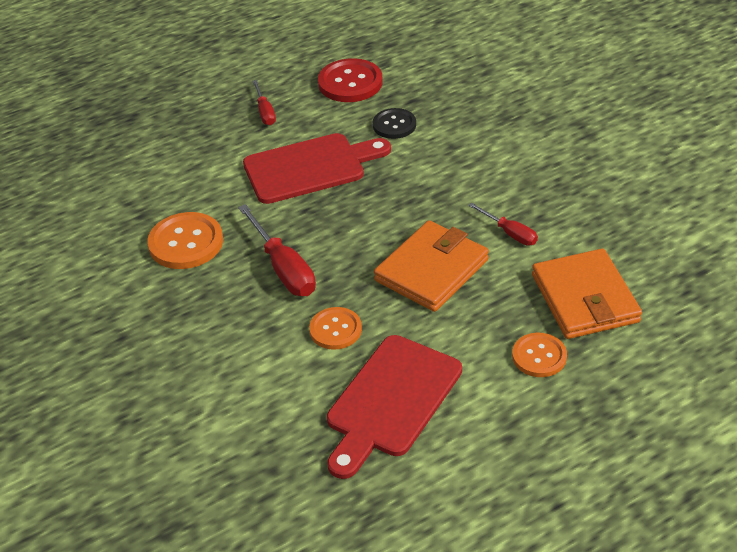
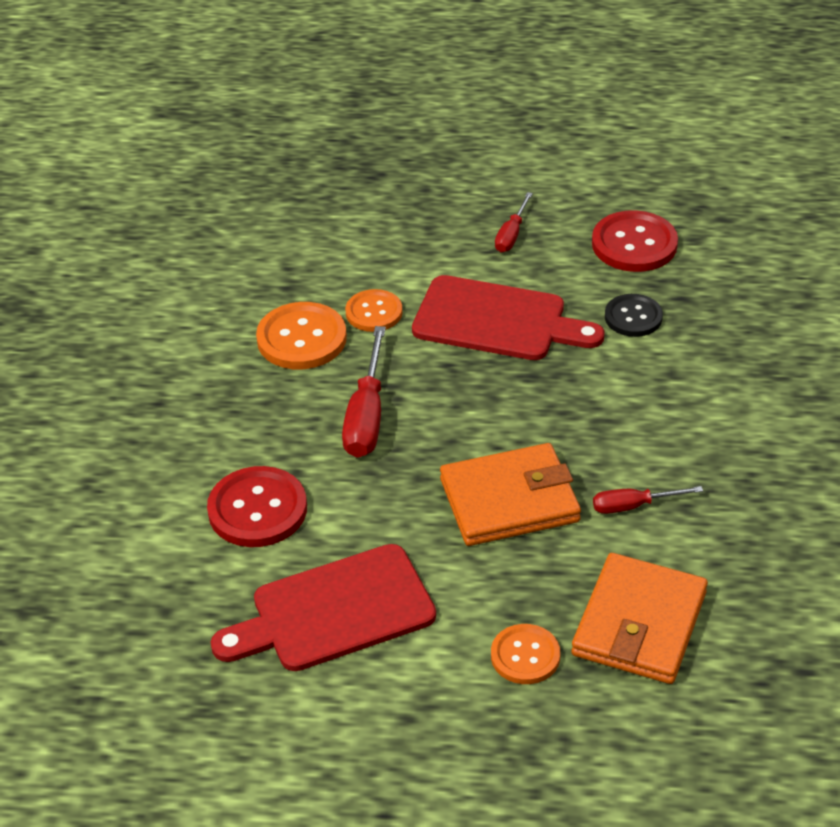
camera: 35 degrees right, 0 degrees up
orange button [309,307,362,350] -> orange button moved to [345,289,403,332]
red screwdriver [468,203,538,246] -> red screwdriver turned 90 degrees clockwise [593,486,703,514]
none -> red button [207,466,307,547]

